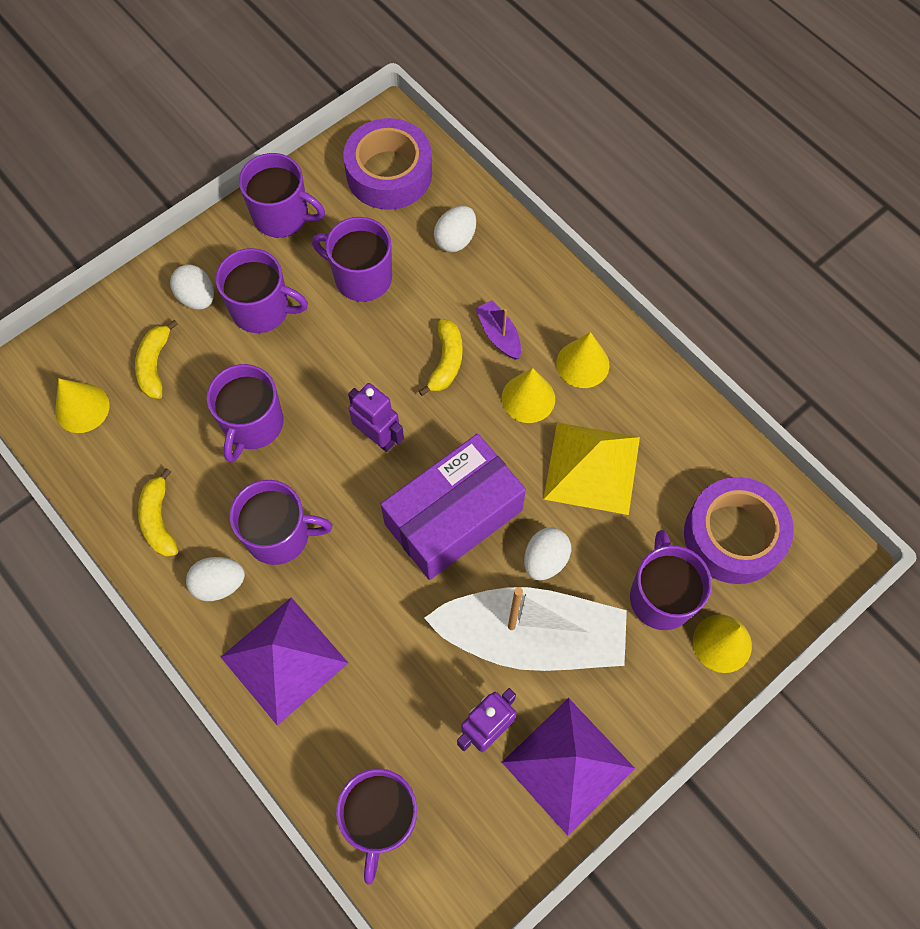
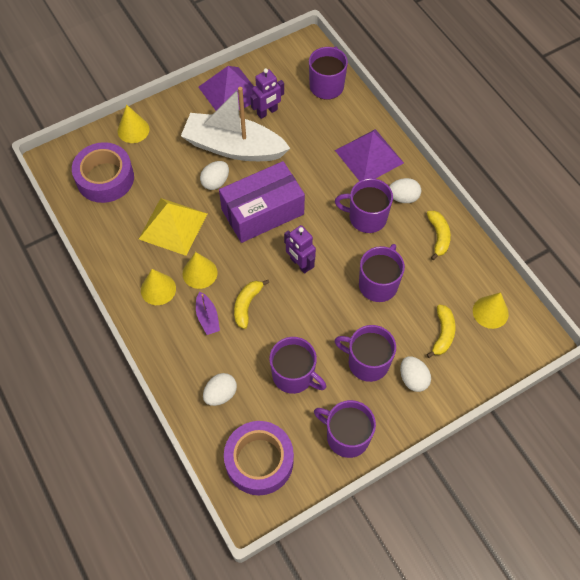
camera: 170 degrees left, 5 degrees down
purple mug [630,530,712,630] -> none

